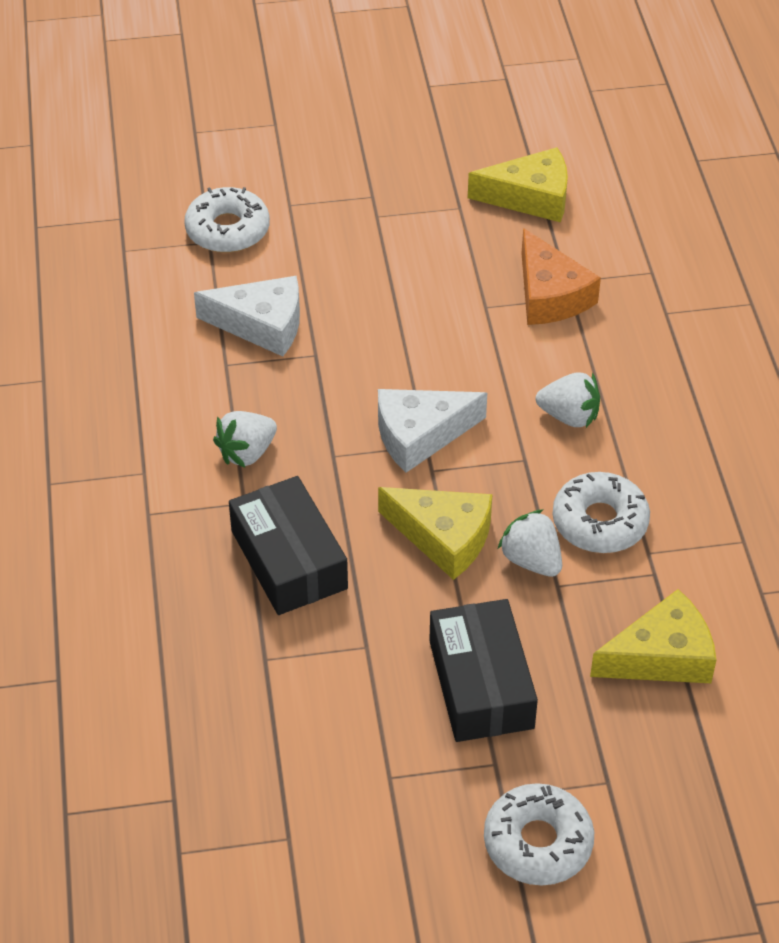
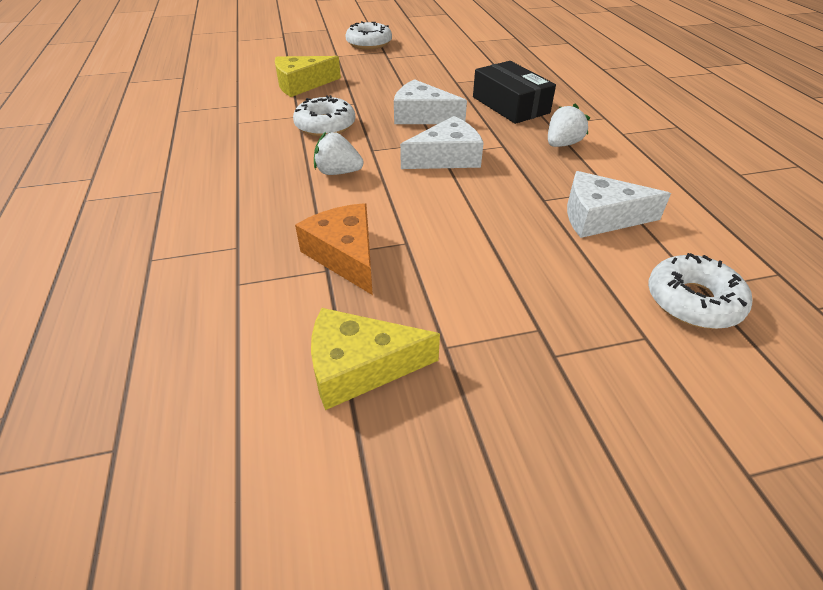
camera: 175 degrees right, 5 degrees down
yellow cheese [378,487,492,580] -> white cheese [394,79,467,124]
black box [429,599,538,742] -> none
white strawberry [498,509,562,577] -> none

